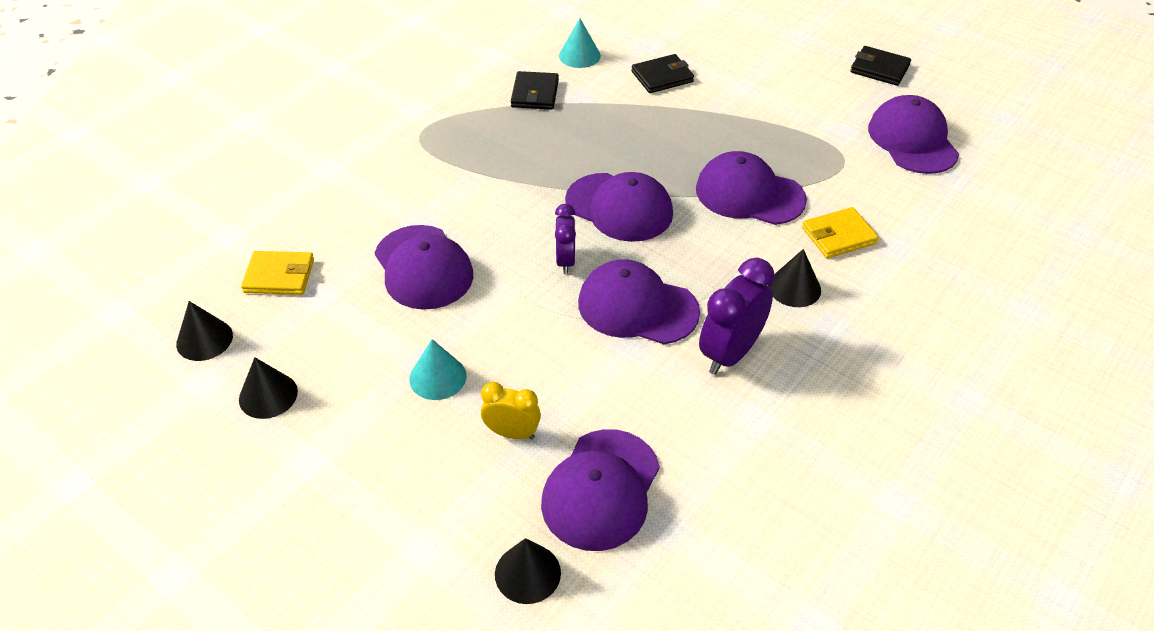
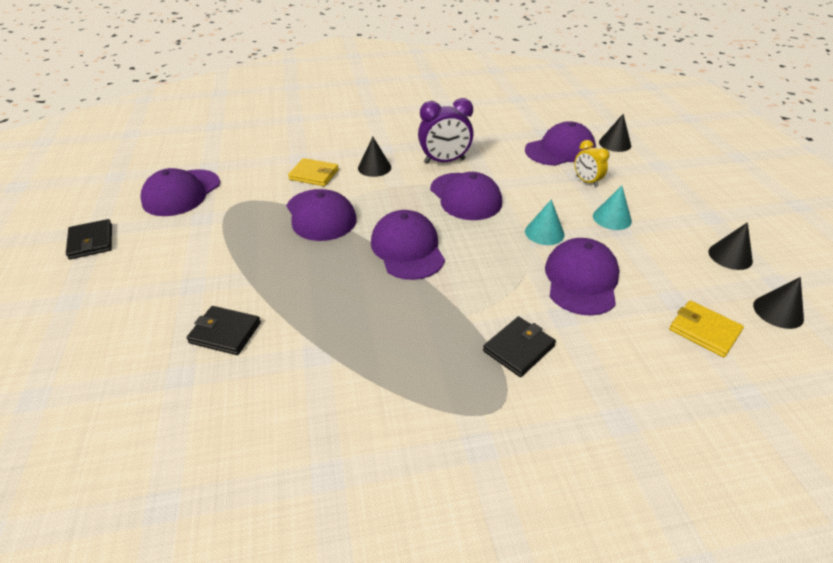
camera: 140 degrees left, 5 degrees down
black wallet [511,71,559,110] -> black wallet moved to [483,316,556,377]
purple clock [555,204,576,274] -> none
turquoise cone [559,18,601,68] -> turquoise cone moved to [525,199,565,245]

